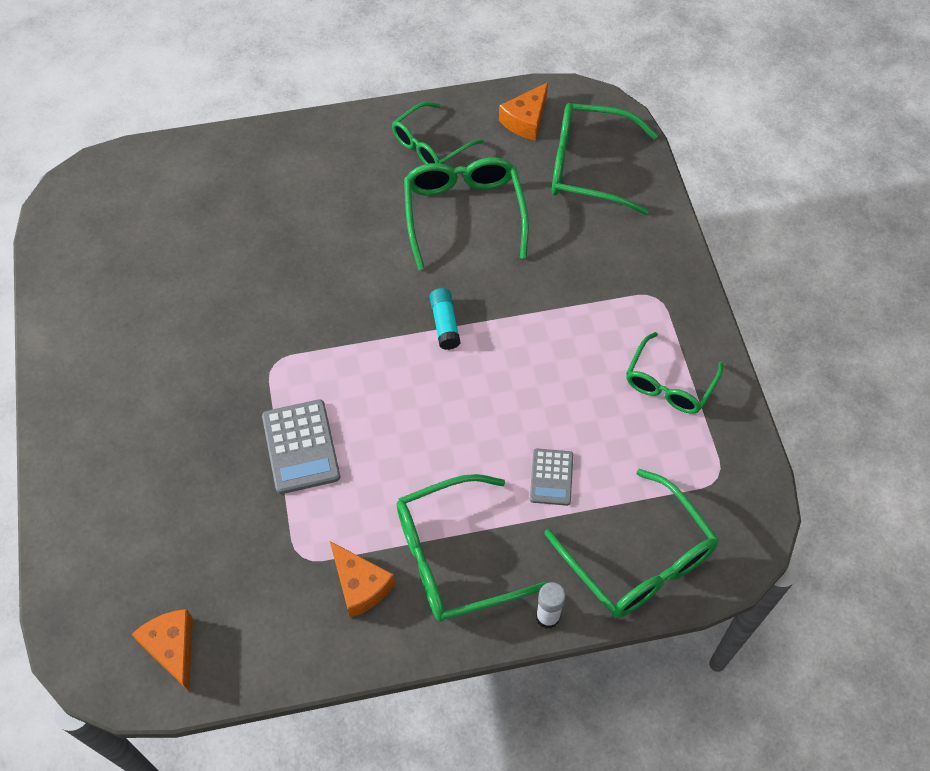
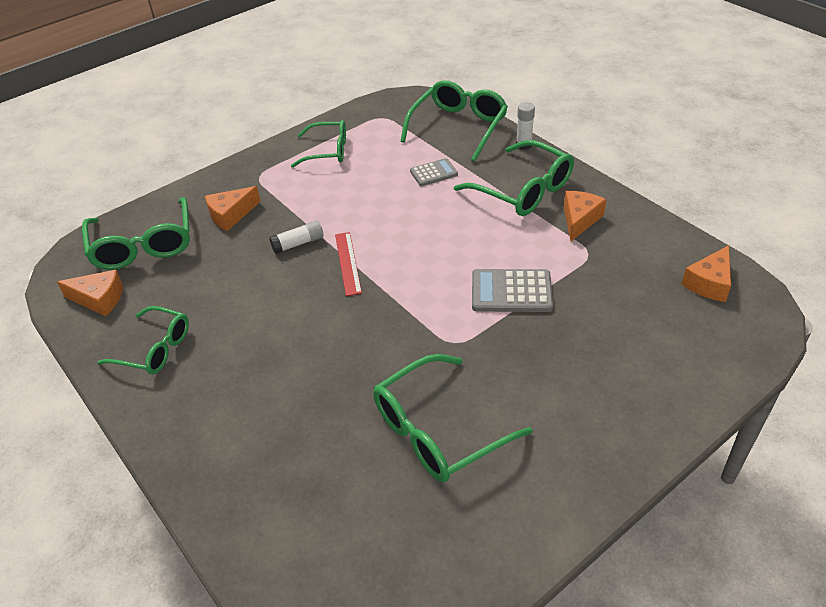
camera: 115 degrees left, 15 degrees down
grey calculator [262,399,340,494] -> grey calculator turned 135 degrees counterclockwise [472,269,553,312]
green glasses [404,157,529,270] -> green glasses moved to [373,354,533,482]
turquoise glue stick [429,288,460,350] -> red ruler [335,232,362,296]
none -> orange cheese [205,186,261,231]
none -> white glue stick [269,220,323,254]

